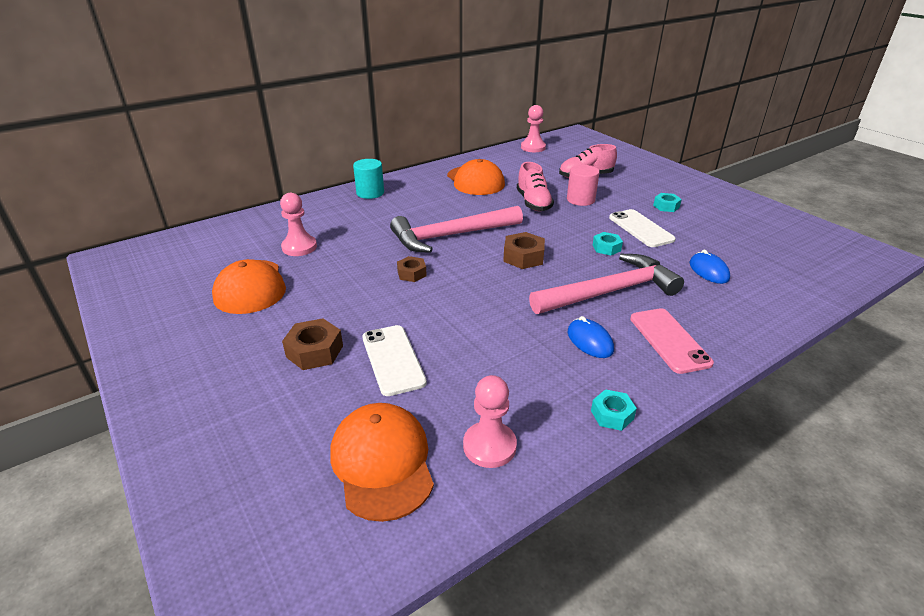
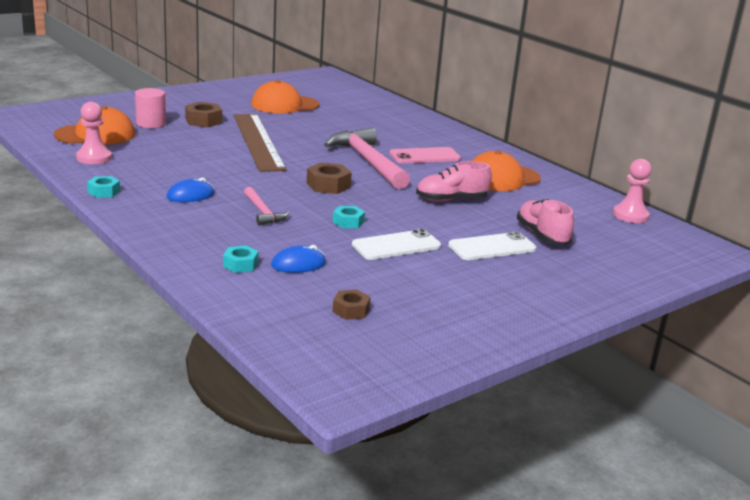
camera: 85 degrees right, 10 degrees down
pink pawn [280,193,317,256] -> none
turquoise cylinder [353,159,384,199] -> none
white phone [362,325,427,396] -> white phone moved to [448,232,536,260]
brown nut [397,256,427,282] -> brown nut moved to [333,289,371,320]
pink hammer [529,254,684,314] -> pink hammer [244,187,289,225], size x0.50
pink cylinder [567,165,600,206] -> pink cylinder moved to [135,88,166,128]
pink phone [630,308,714,374] -> pink phone moved to [389,147,461,163]
turquoise nut [653,193,682,212] -> turquoise nut moved to [223,245,258,273]
none -> brown ruler [233,114,287,172]

